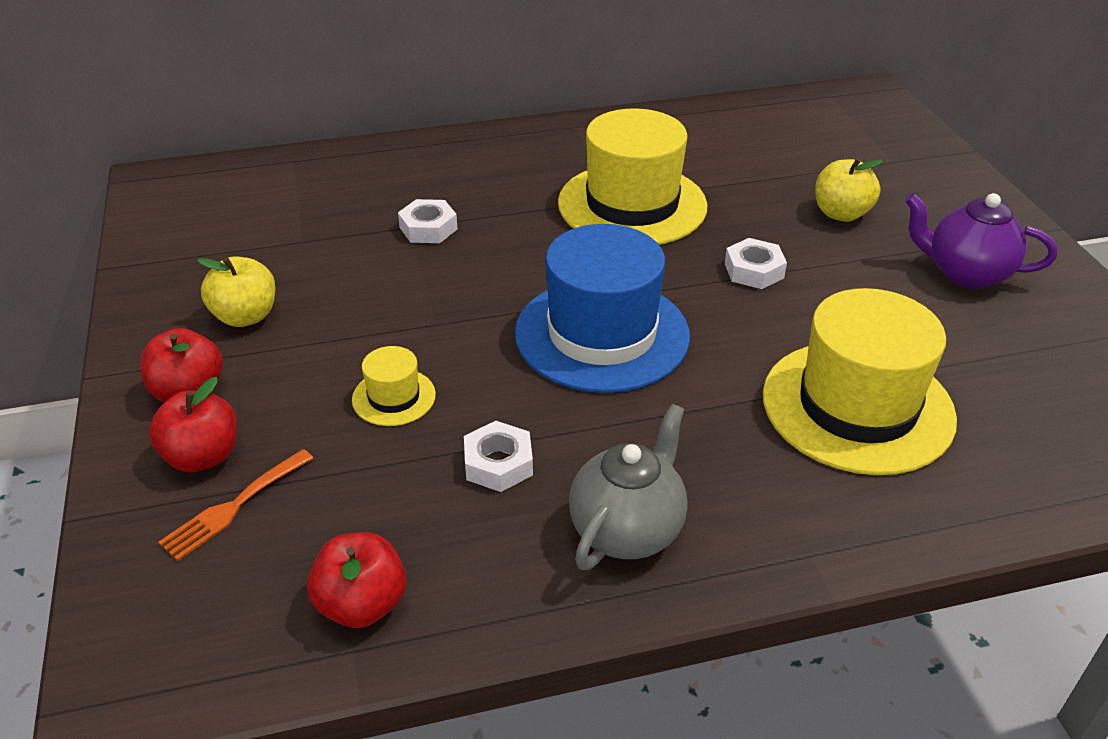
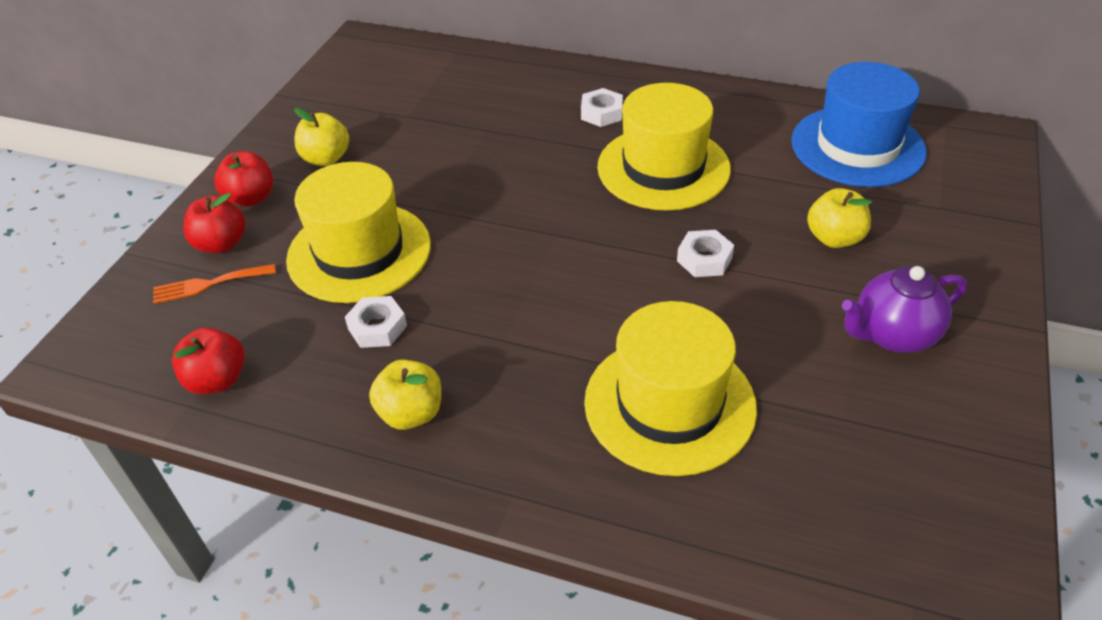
camera: 35 degrees right, 5 degrees up
yellow hat [352,346,436,426] -> yellow hat [286,162,431,303], size x2.25
white nut [398,199,458,243] -> white nut moved to [581,88,623,127]
blue hat [515,224,690,393] -> blue hat moved to [791,62,927,187]
grey teapot [569,404,687,570] -> yellow apple [369,360,441,430]
purple teapot [905,193,1057,289] -> purple teapot turned 75 degrees counterclockwise [842,266,967,353]

